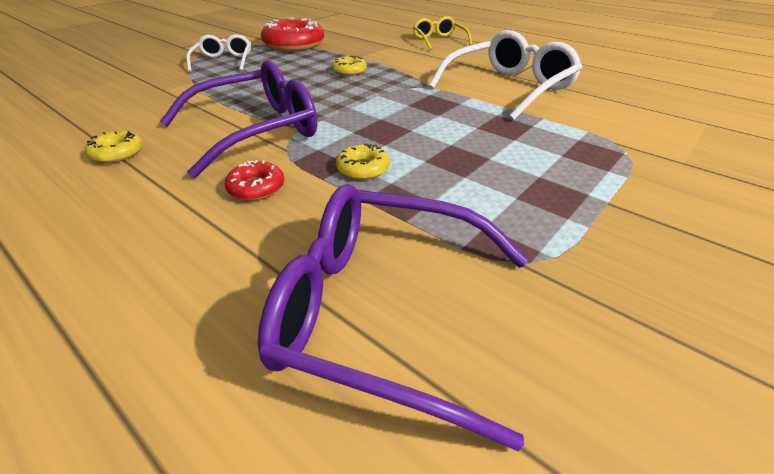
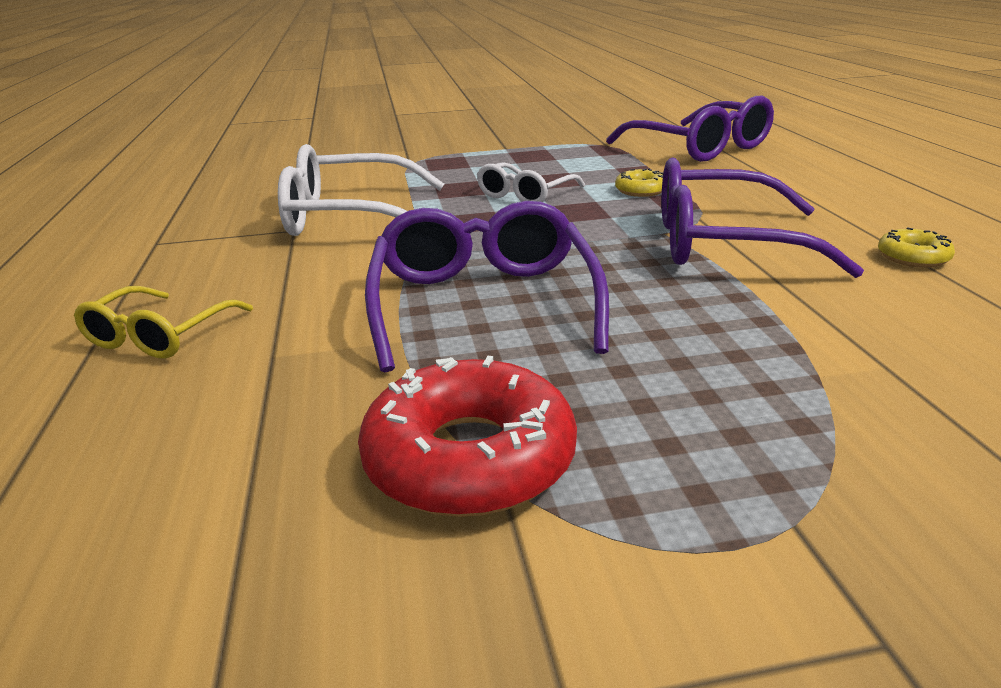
camera: 140 degrees left, 10 degrees down
white glasses [186,34,251,72] -> white glasses moved to [477,162,585,202]
red donut [224,160,284,201] -> none
yellow donut [332,56,367,76] -> purple glasses [365,201,609,372]

